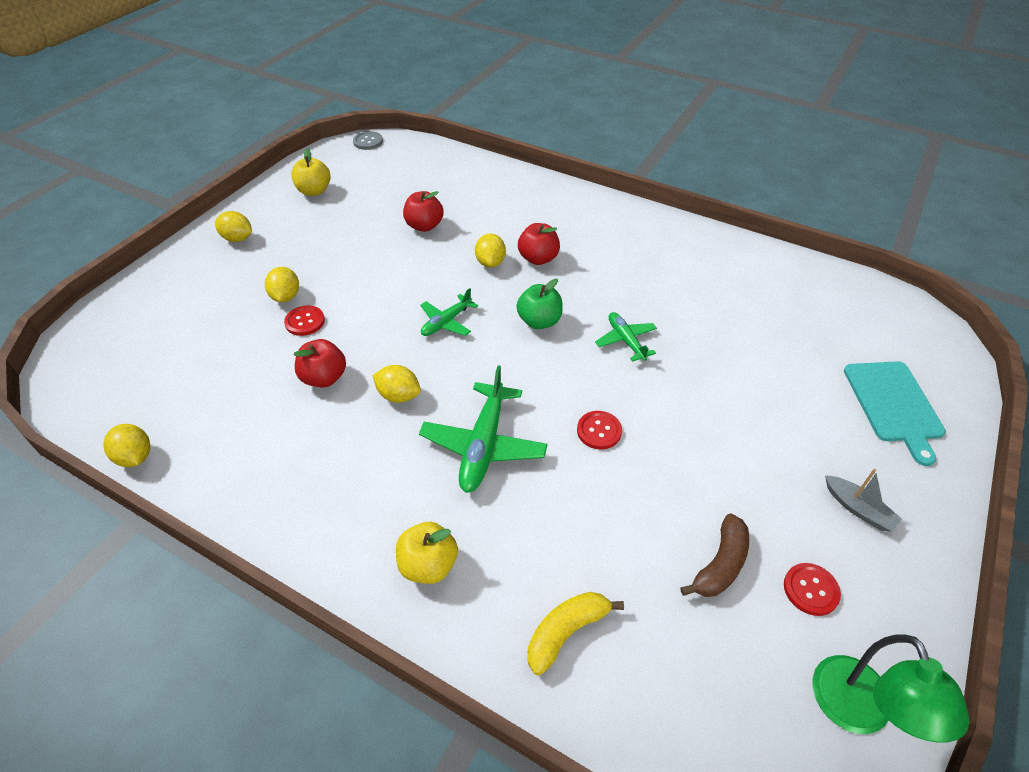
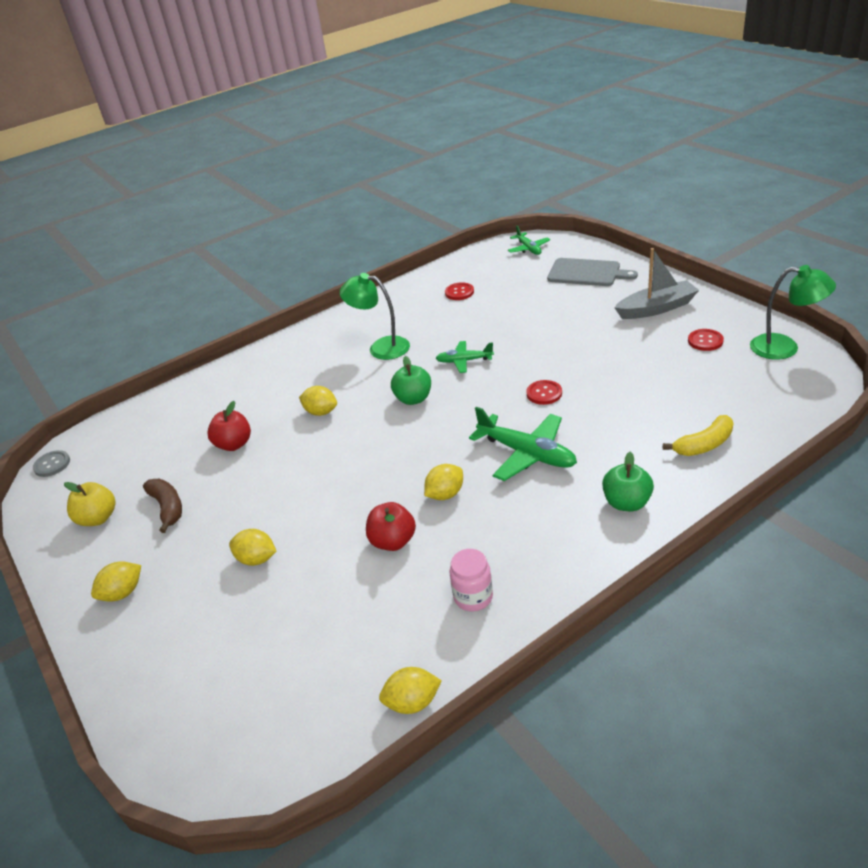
camera: 60 degrees left, 10 degrees down
red button [284,305,325,336] -> red button moved to [445,282,474,300]
yellow apple [396,522,458,584] -> green apple [602,452,654,511]
green plane [420,288,478,336] -> green plane moved to [508,226,550,255]
red apple [518,223,560,265] -> none
yellow banana [528,592,624,675] -> yellow banana turned 105 degrees counterclockwise [663,415,734,456]
brown banana [680,514,749,597] -> brown banana moved to [143,478,182,533]
grey boat [825,469,902,531] -> grey boat [615,248,699,319], size x1.73
turquoise cutting board [844,361,946,466] -> grey cutting board [547,258,638,286]
none -> green lamp [340,273,410,360]
none -> pink jar [449,549,493,612]

